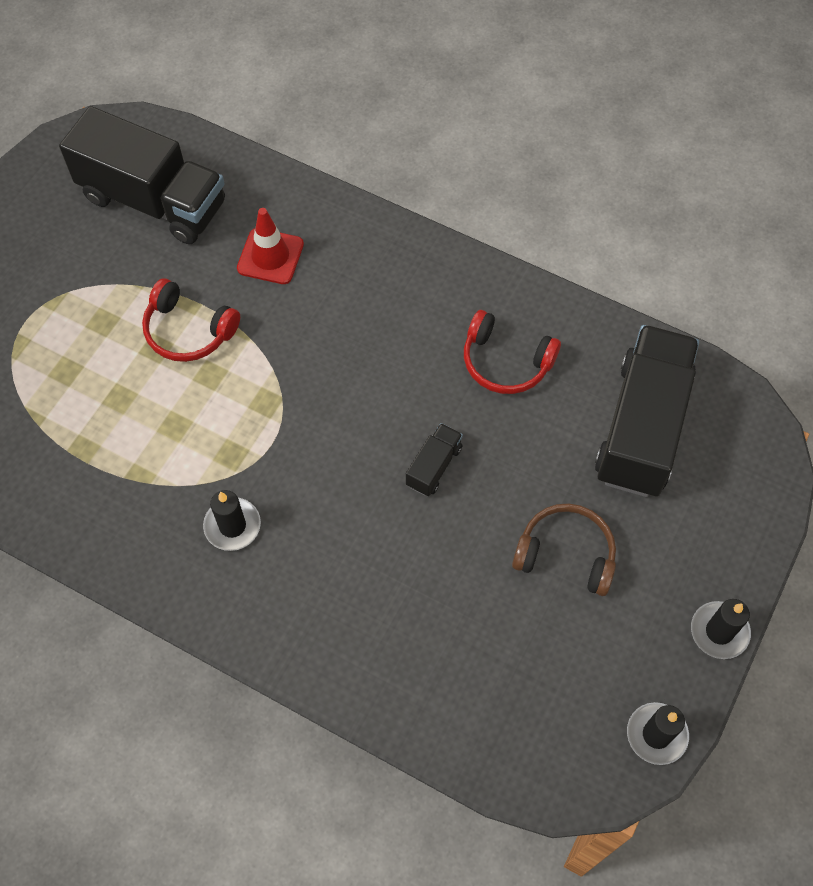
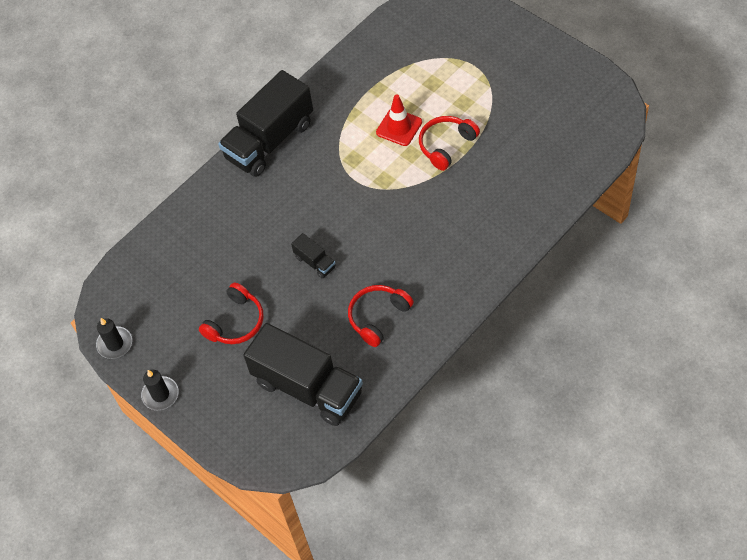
camera: 110 degrees right, 5 degrees down
black truck [59,106,225,244] -> black truck moved to [218,70,313,177]
black candle [203,490,261,551] -> none
red traffic cone [237,208,304,284] -> red traffic cone moved to [376,94,422,146]
brown headphones [512,503,616,596] -> red headphones [199,283,264,344]

